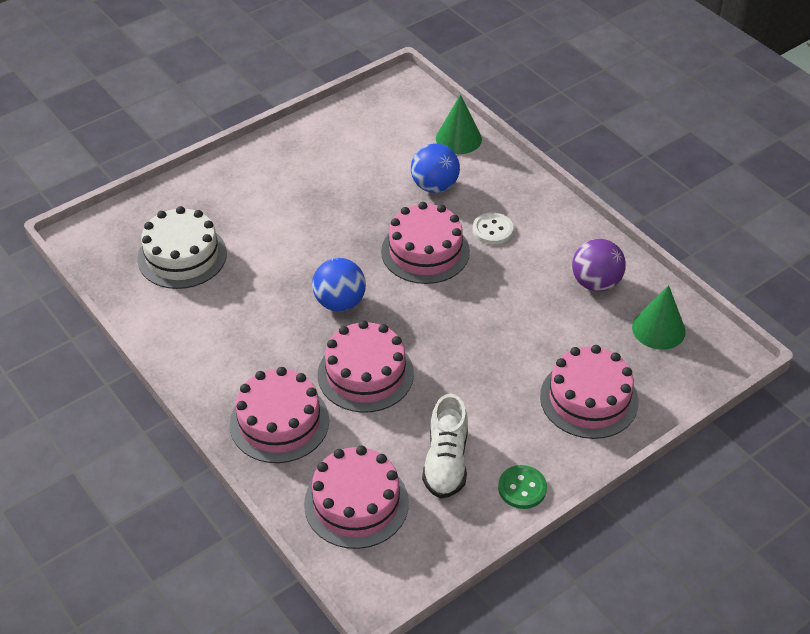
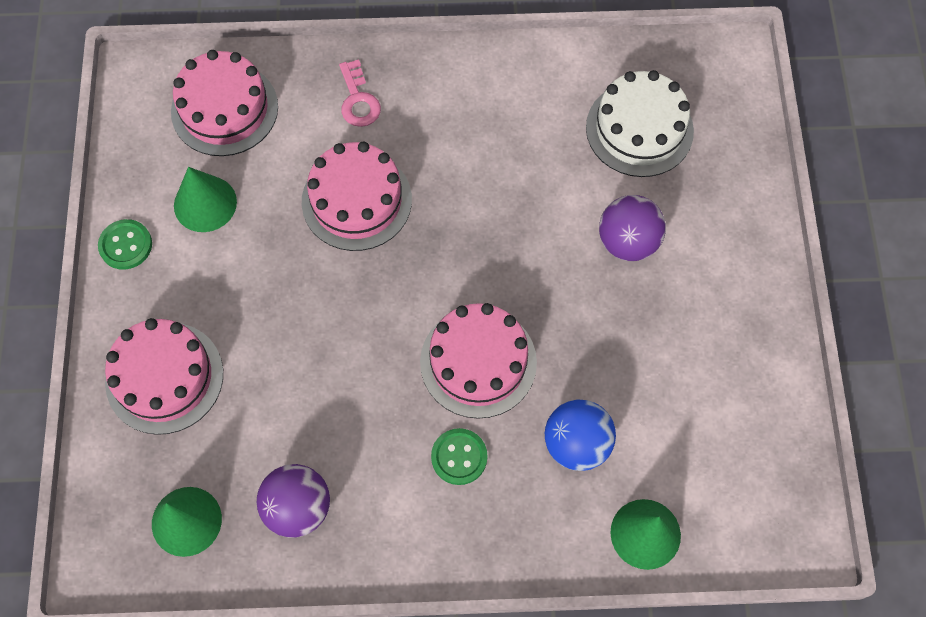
camera: 125 degrees right, 20 degrees up
pink cake [230,367,329,463] -> pink key [339,59,381,127]
blue ball [312,258,366,312] -> none
white shoe [422,394,468,498] -> green cone [174,167,237,232]
white button [473,212,513,245] -> green button [431,428,488,485]
none -> purple ball [599,195,666,261]

